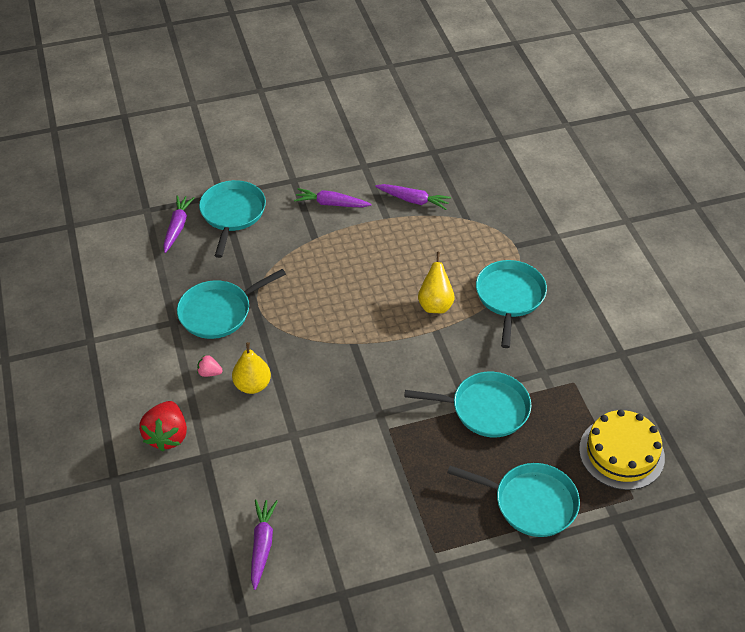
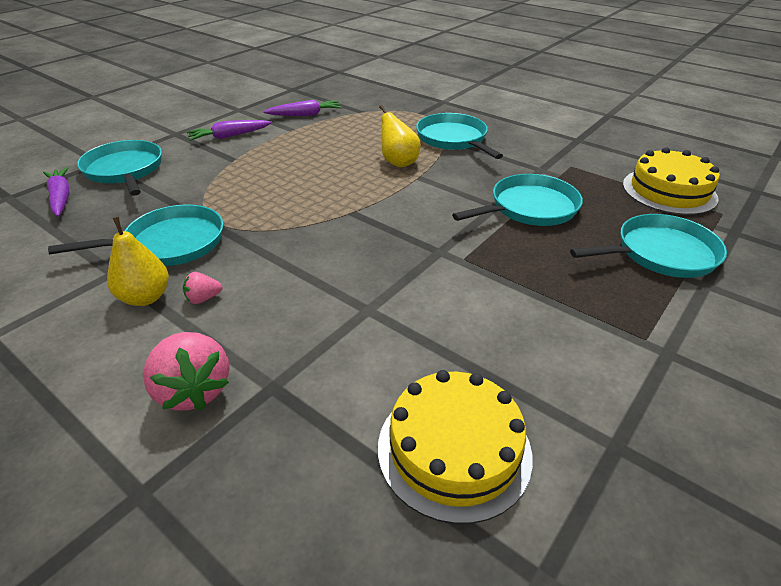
camera: 35 degrees left, 10 degrees down
red strawberry [139,401,187,451] -> pink strawberry [143,332,230,411]
turquoise pan [177,269,286,339] -> turquoise pan turned 135 degrees counterclockwise [48,204,223,266]
yellow pear [232,342,271,394] -> yellow pear moved to [107,217,169,306]
purple carrot [251,500,278,590] -> yellow cake [378,370,533,524]

